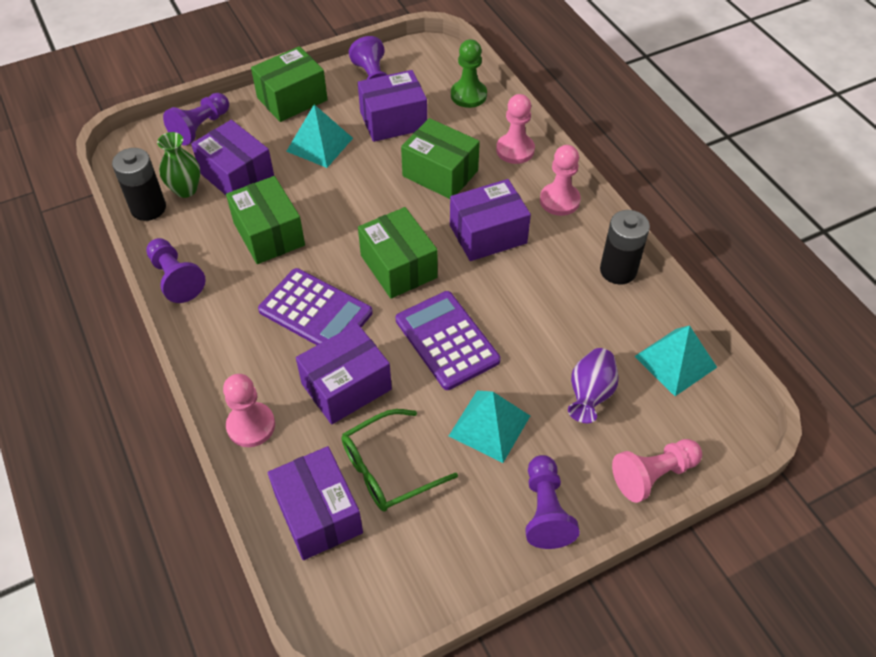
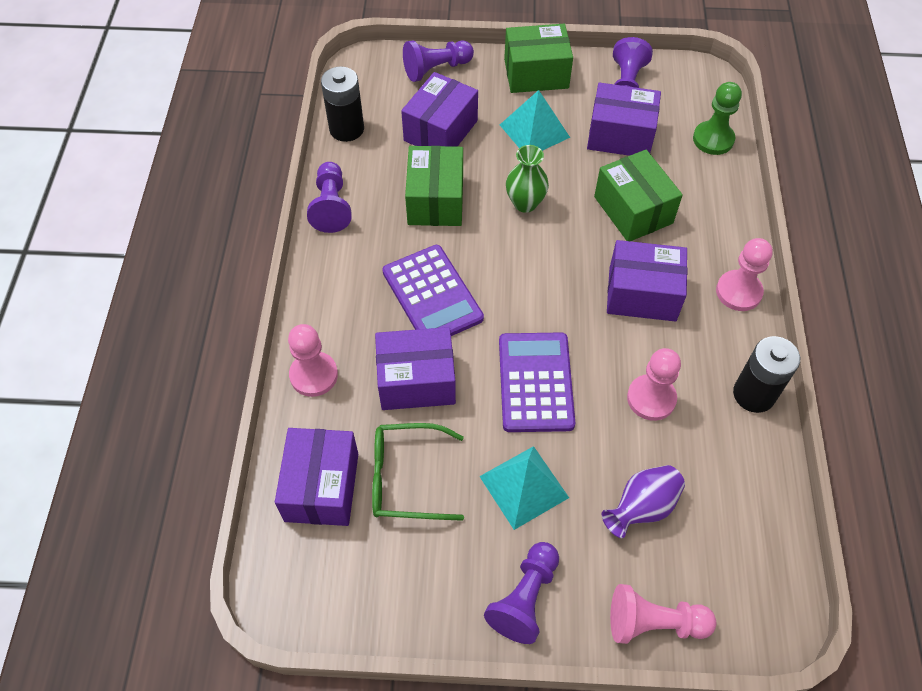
camera: 30 degrees right, 5 degrees up
green vase [157,132,200,198] -> green vase moved to [506,145,549,213]
purple box [191,120,274,195] -> purple box turned 45 degrees clockwise [401,72,478,147]
green box [358,207,438,298] -> none
pink pawn [496,94,535,164] -> pink pawn moved to [627,348,681,421]
turquoise pyramid [634,325,717,396] -> none

